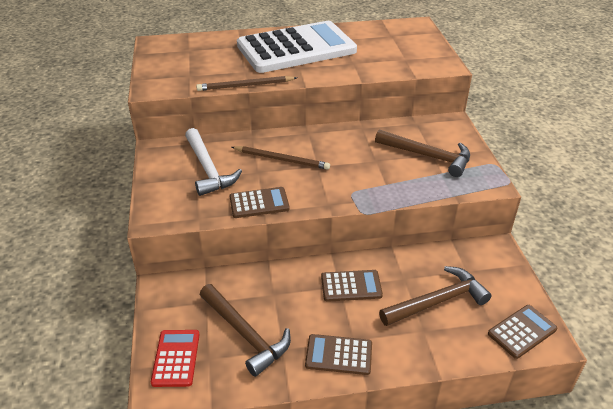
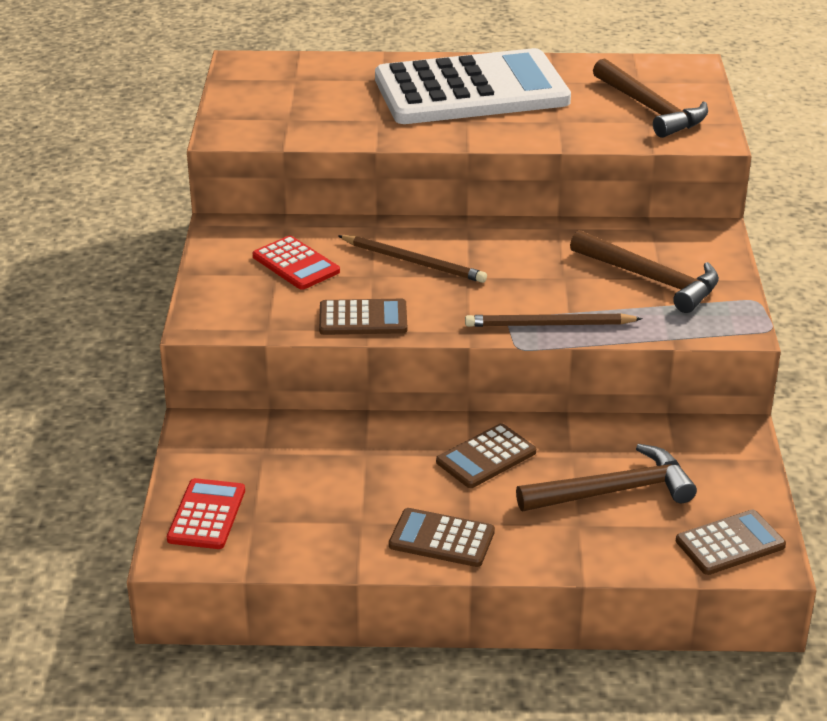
camera: 10 degrees right, 5 degrees down
white hammer [185,128,242,196] -> red calculator [252,236,340,290]
brown pencil [196,76,297,91] -> brown pencil moved to [465,313,643,327]
brown hammer [200,284,291,377] -> brown hammer moved to [593,58,708,138]
brown calculator [321,270,383,302] -> brown calculator turned 135 degrees clockwise [436,423,536,488]

